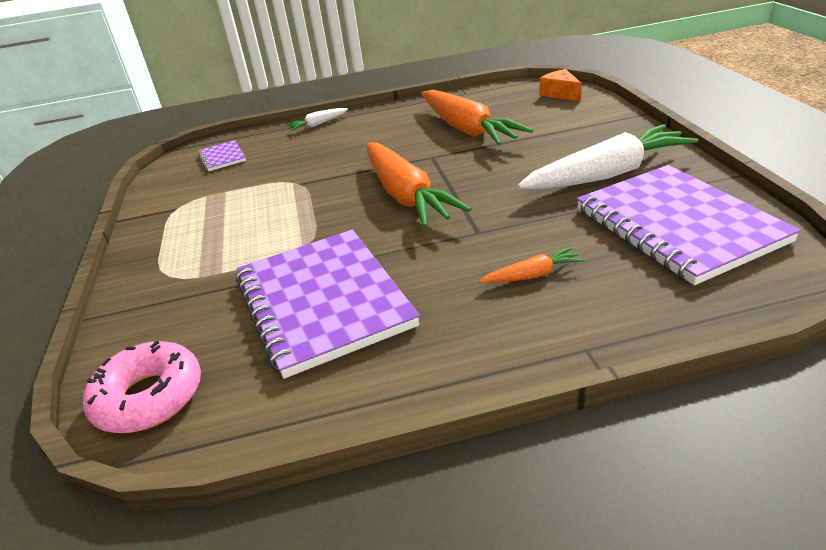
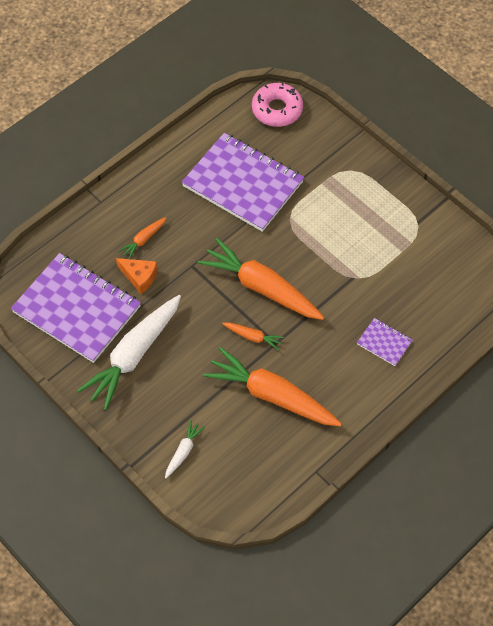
camera: 145 degrees right, 25 degrees up
purple notebook [198,140,246,171] -> purple notebook moved to [357,318,413,366]
white carrot [285,108,348,131] -> white carrot moved to [165,420,205,478]
orange cheese [539,69,582,101] -> orange cheese moved to [116,258,157,294]
none -> orange carrot [222,322,284,350]

